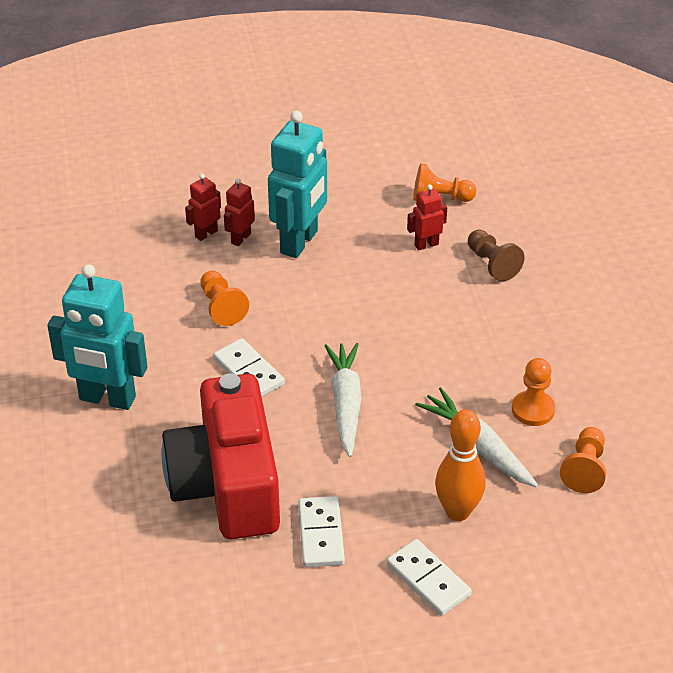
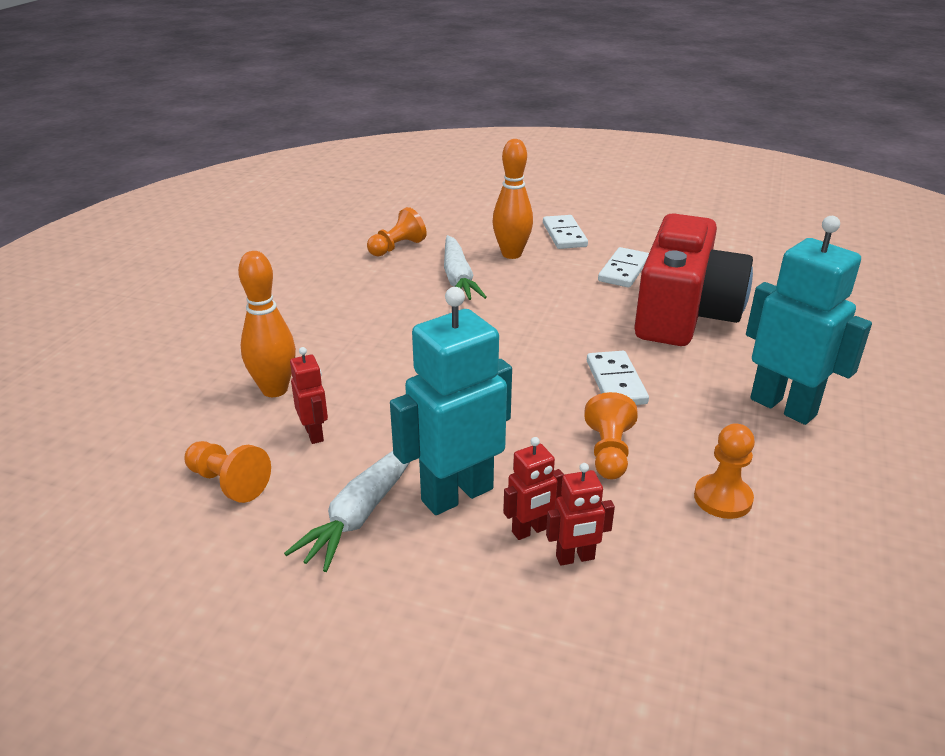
camera: 150 degrees left, 10 degrees down
white carrot [324,343,362,457] -> white carrot moved to [284,451,410,572]
red robot [407,184,447,251] -> red robot turned 120 degrees counterclockwise [290,347,328,444]
brown pawn [468,230,524,281] -> orange bowling pin [238,251,296,397]
orange pawn [512,358,555,426] -> orange pawn moved to [694,423,755,519]

